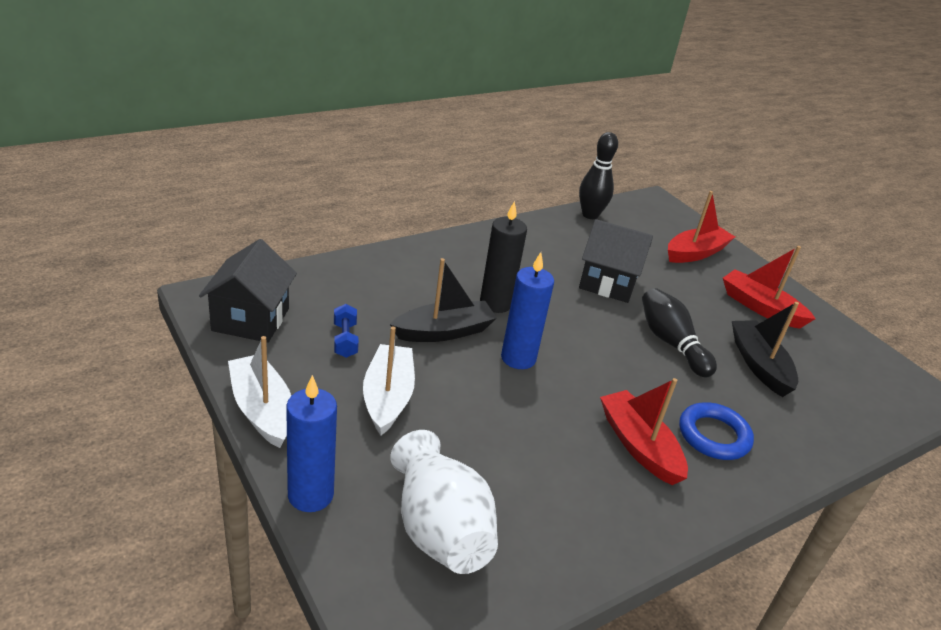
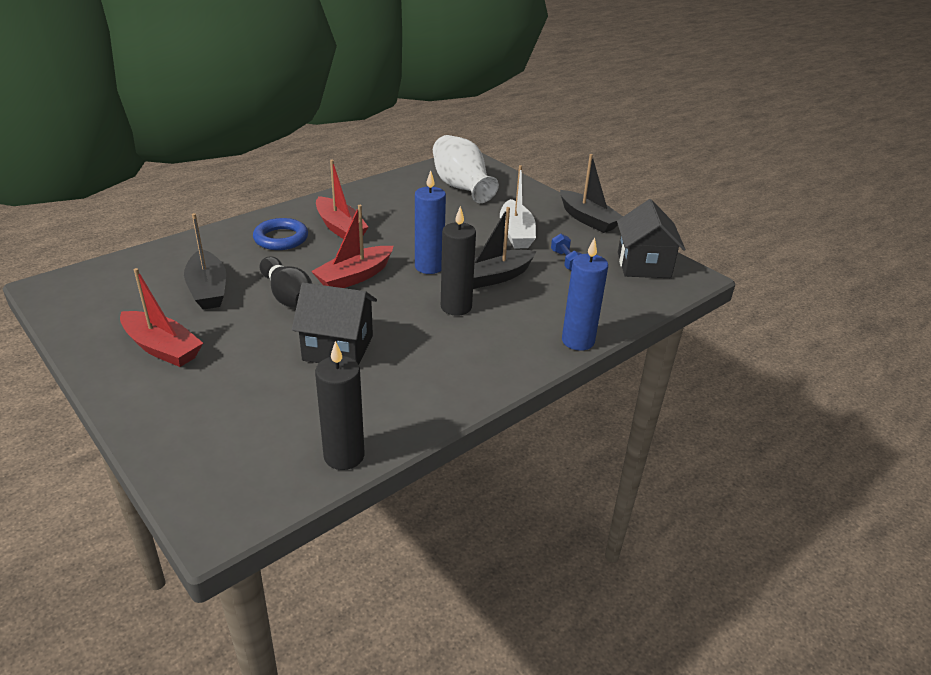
camera: 175 degrees right, 0 degrees up
white boat [228,336,291,448] -> black boat [560,154,623,233]
blue candle [286,375,337,512] -> blue candle moved to [562,238,608,351]
black bowling pin [579,132,618,219] -> black candle [315,341,365,470]
red boat [668,191,735,263] -> red boat moved to [311,205,393,288]

